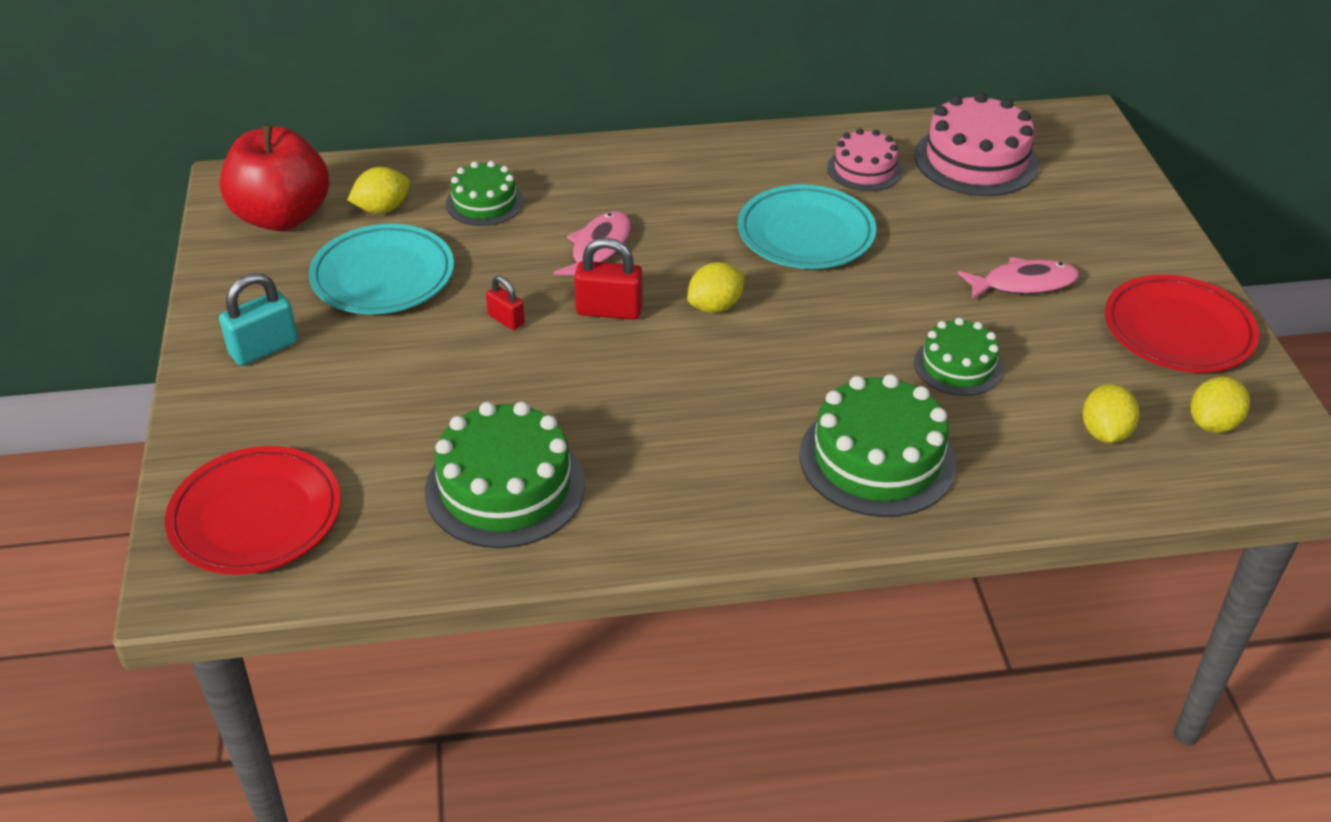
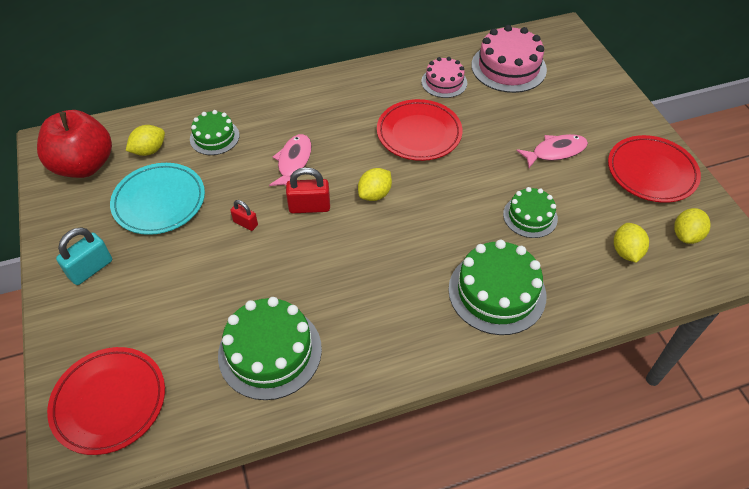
camera: 10 degrees left, 10 degrees up
turquoise plate [738,185,876,269] -> red plate [377,99,462,161]

